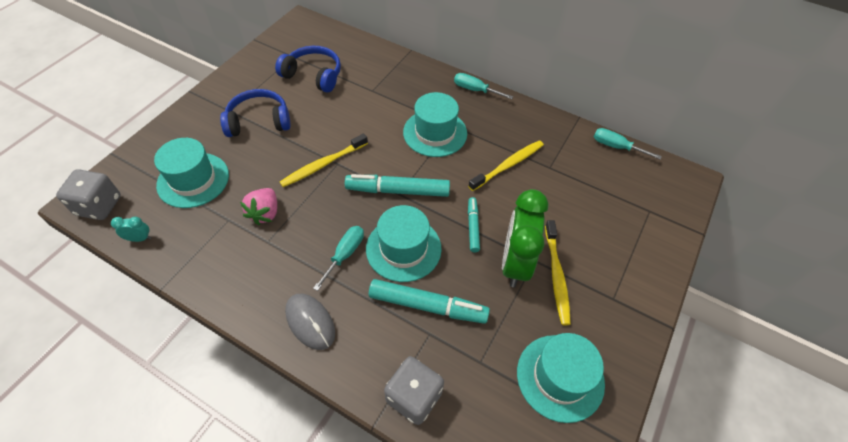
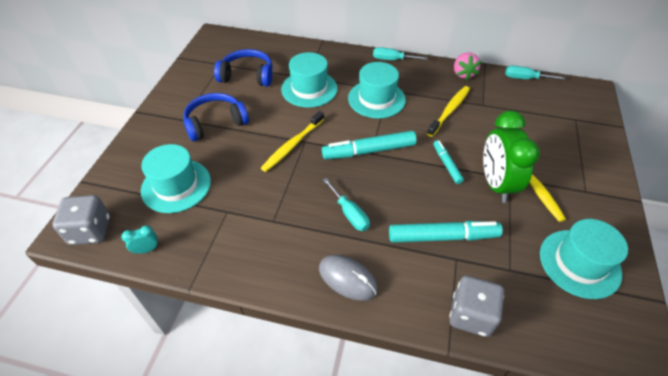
camera: 15 degrees left, 5 degrees down
pink strawberry [240,188,277,225] -> pink strawberry moved to [454,52,481,80]
turquoise screwdriver [313,226,364,291] -> turquoise screwdriver turned 135 degrees clockwise [323,178,370,231]
turquoise hat [366,205,441,282] -> turquoise hat moved to [281,52,338,108]

